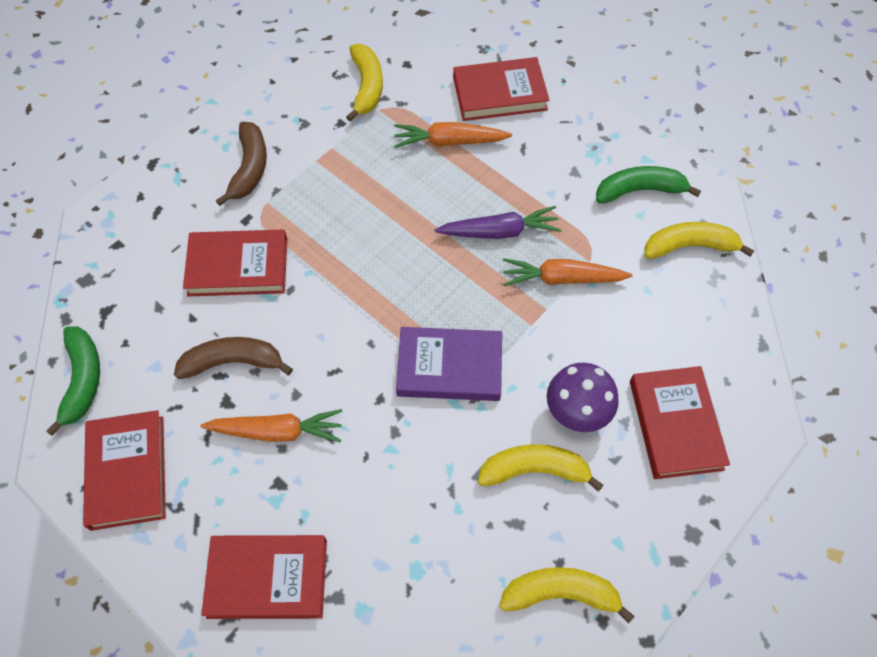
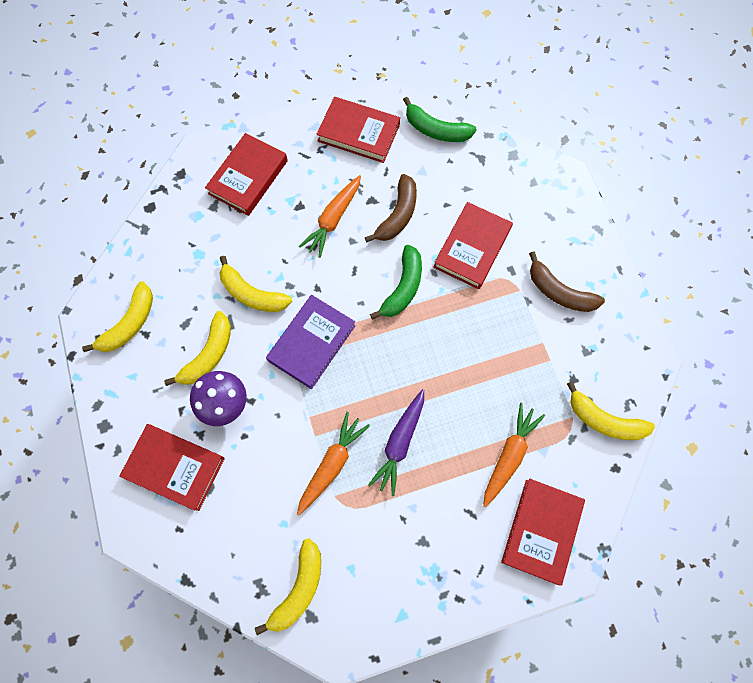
camera: 120 degrees right, 10 degrees up
green banana [596,166,701,203] -> green banana moved to [370,245,422,320]
none -> yellow banana [220,256,292,312]

